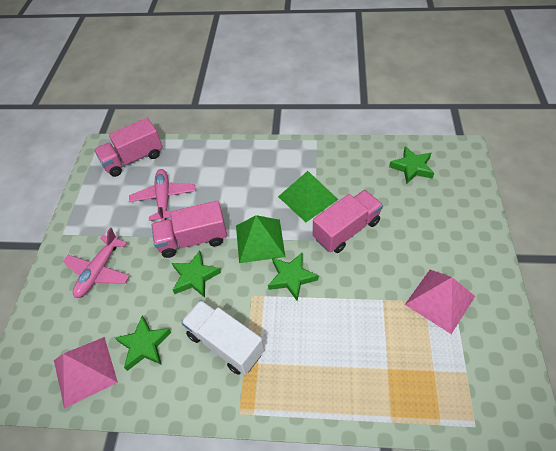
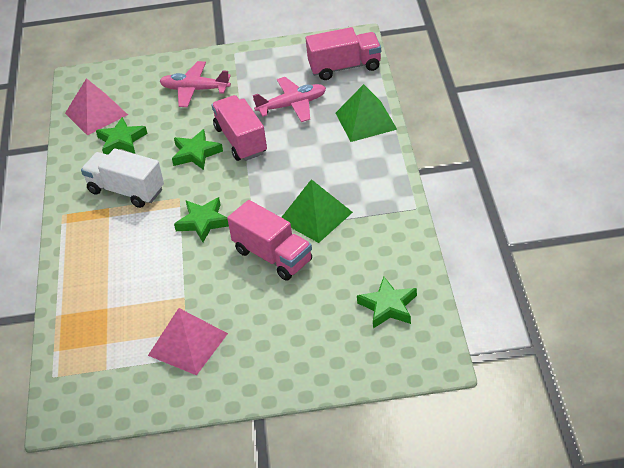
camera: 80 degrees right, 10 degrees down
pink truck [94,118,163,177] -> pink truck turned 120 degrees clockwise [306,27,381,80]
white truck [181,300,264,375] -> white truck turned 90 degrees counterclockwise [81,148,164,208]
green pyramid [236,215,285,263] -> green pyramid moved to [336,84,397,142]

